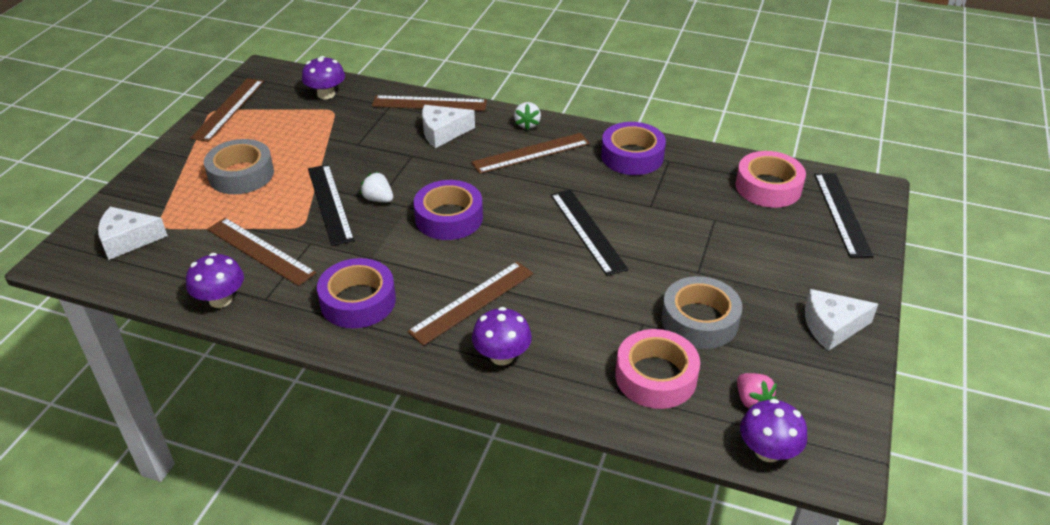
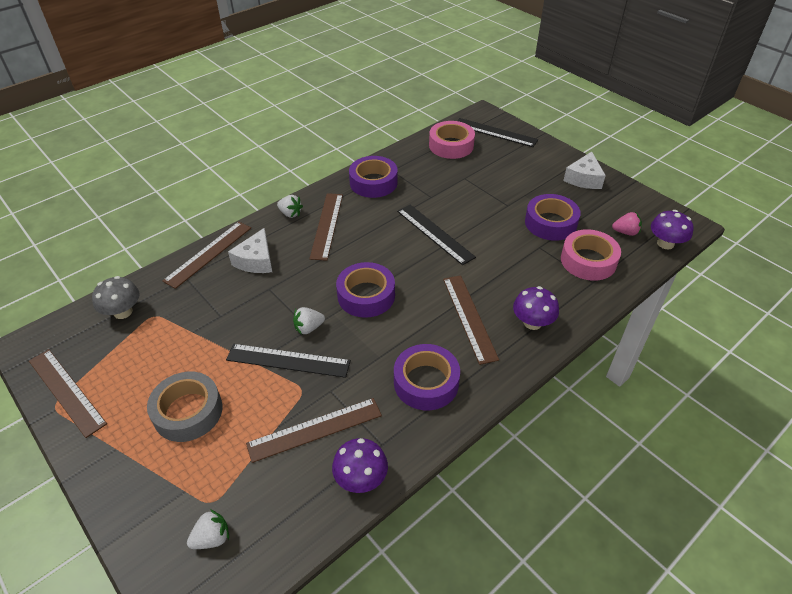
camera: 60 degrees left, 5 degrees up
white cheese [98,207,168,260] -> white strawberry [187,509,229,549]
purple mushroom [302,56,345,99] -> grey mushroom [92,276,140,319]
black ruler [551,189,628,276] -> black ruler turned 45 degrees clockwise [397,205,476,265]
grey tape [661,276,742,349] -> purple tape [525,194,581,241]

